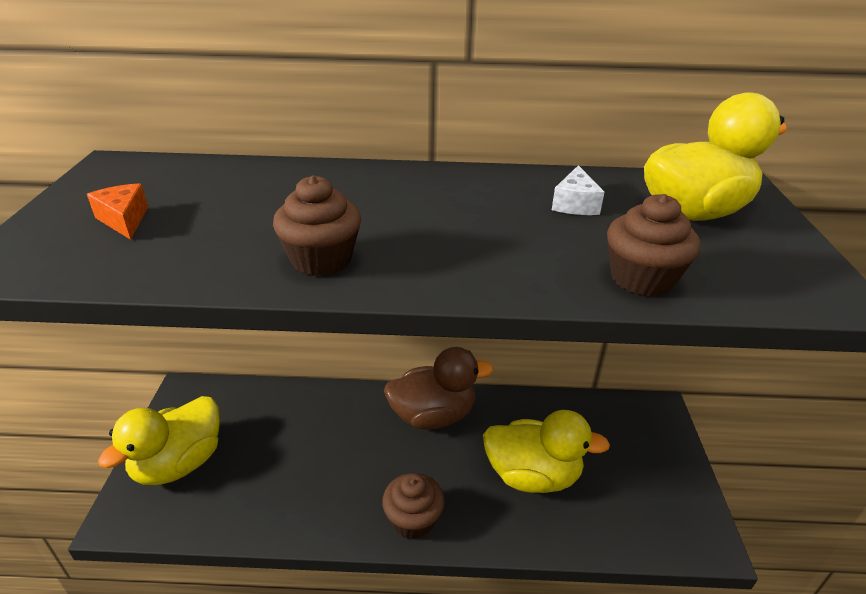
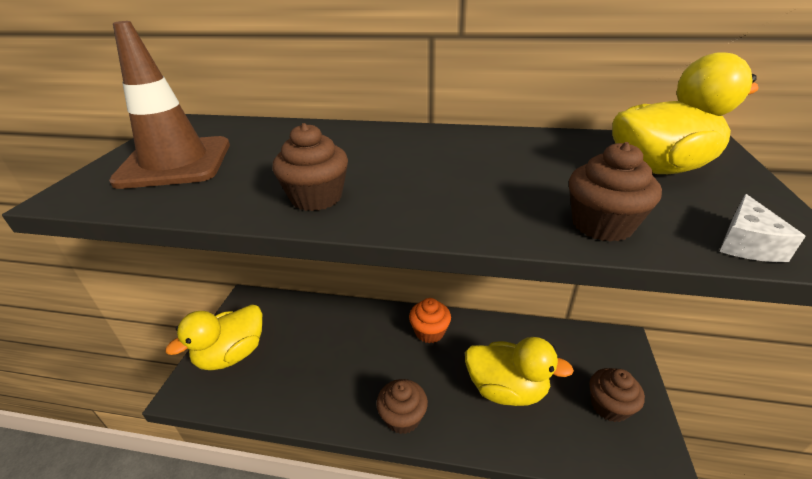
camera: 10 degrees right, 0 degrees up
orange cheese [87,183,148,240] -> brown traffic cone [109,21,230,189]
brown duck [384,347,493,430] -> orange cupcake [409,298,451,343]
white cheese [552,165,604,215] -> white cheese moved to [719,194,806,262]
none -> brown cupcake [590,368,645,422]

